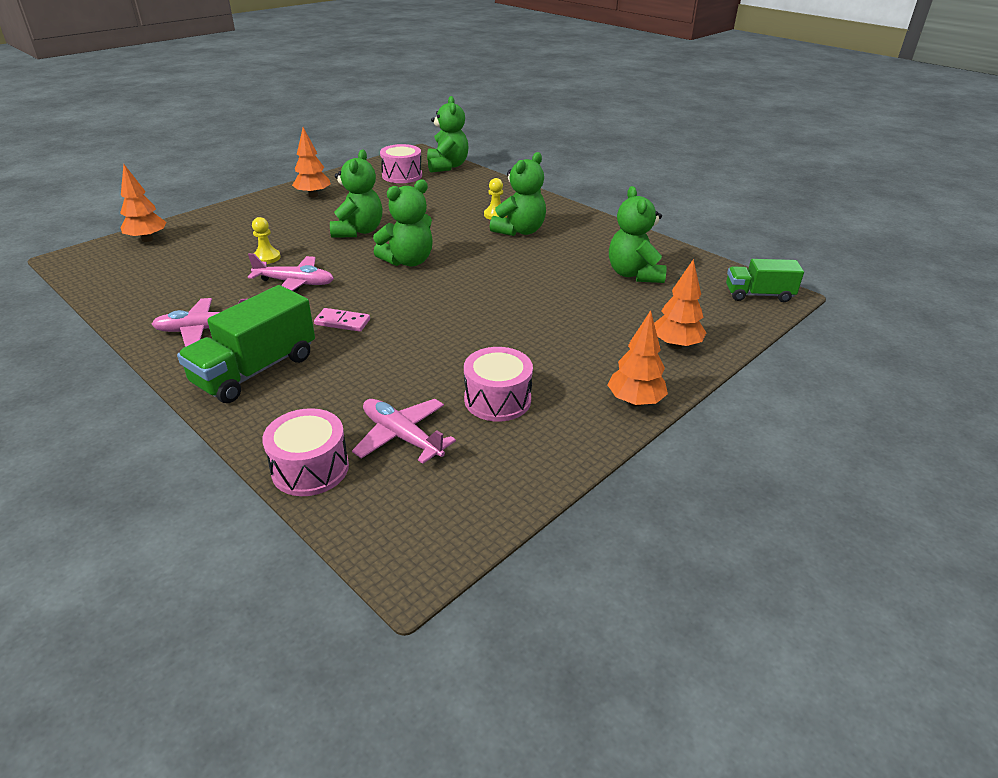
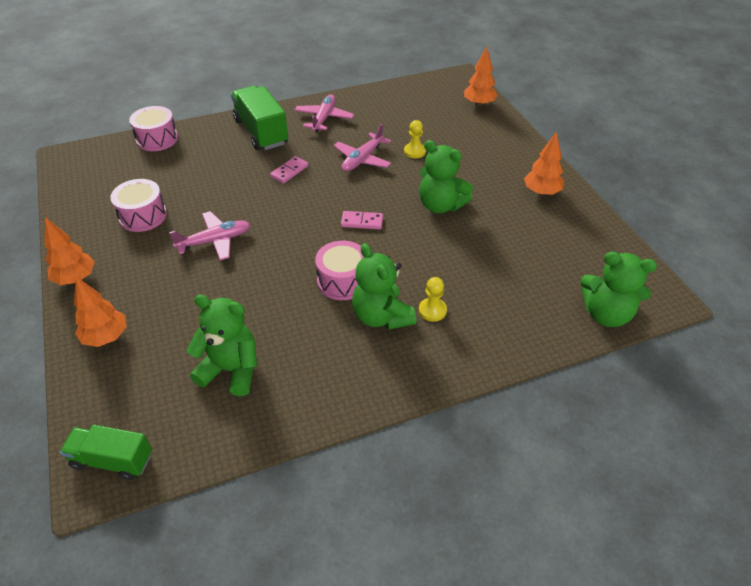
camera: 115 degrees right, 10 degrees up
pink plane [352,399,456,464] -> pink plane moved to [169,211,251,260]
green teddy bear [373,179,433,267] -> pink domino [341,211,383,229]
pink drum [380,144,422,183] -> pink drum moved to [315,241,363,300]
green truck [726,259,804,302] -> green truck turned 105 degrees counterclockwise [60,425,152,480]

